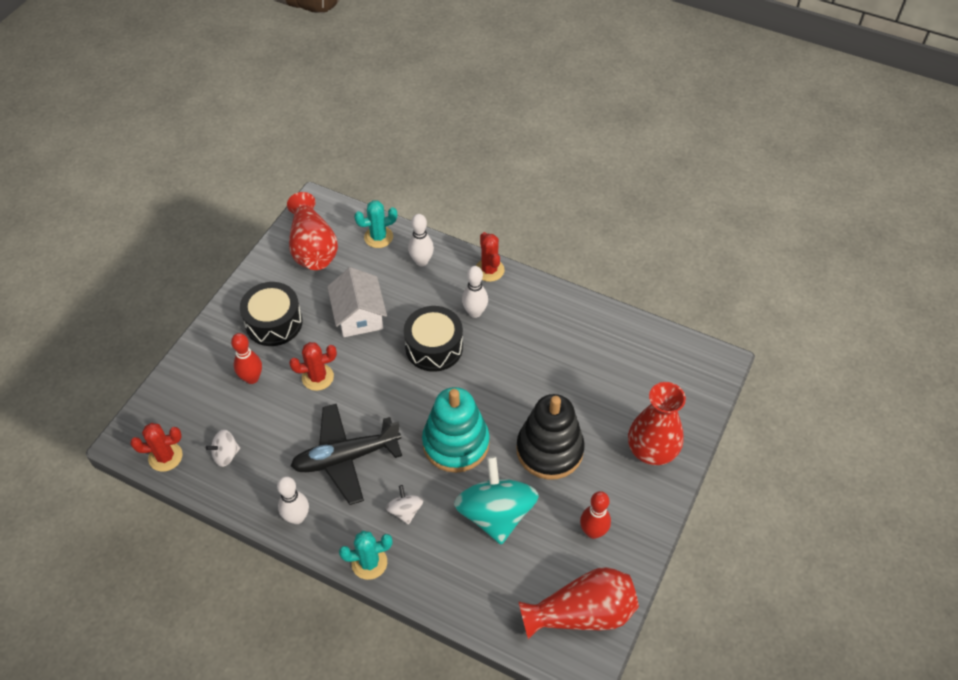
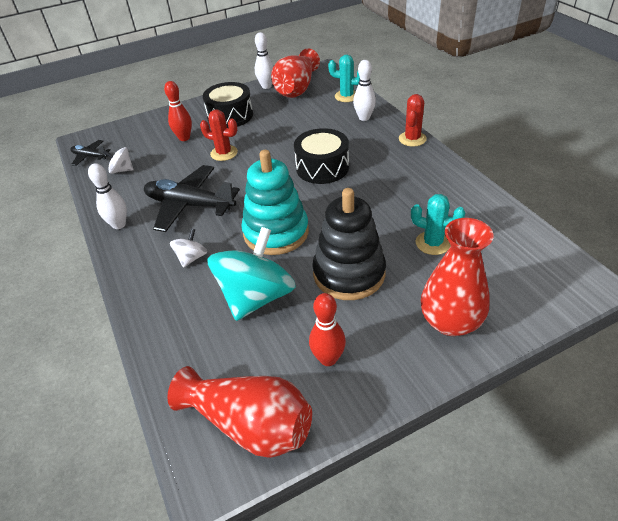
camera: 40 degrees right, 10 degrees down
red cactus [130,423,183,472] -> black plane [70,140,111,166]
white house [327,267,387,337] -> none
turquoise cactus [339,531,393,580] -> turquoise cactus moved to [411,194,466,255]
white bowling pin [462,266,488,318] -> white bowling pin moved to [255,32,274,89]

